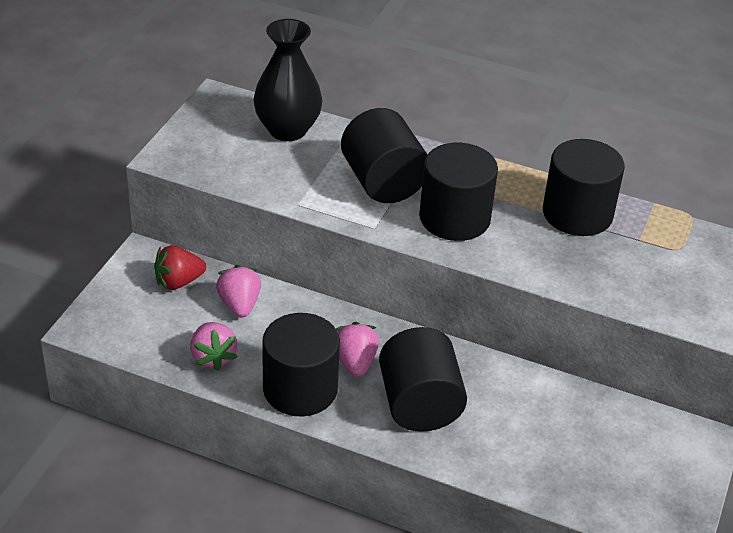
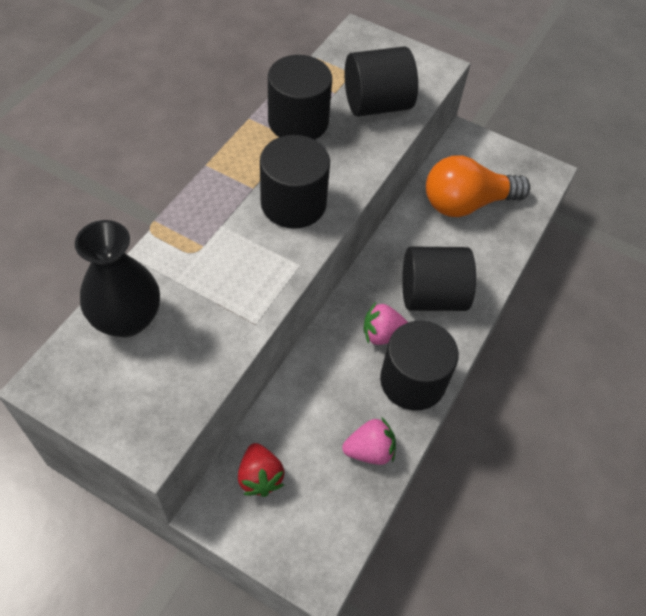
camera: 85 degrees left, 15 degrees up
pink strawberry [216,265,261,317] -> none
black cylinder [341,108,427,203] -> black cylinder moved to [345,47,418,116]
none -> orange light bulb [426,156,530,217]

